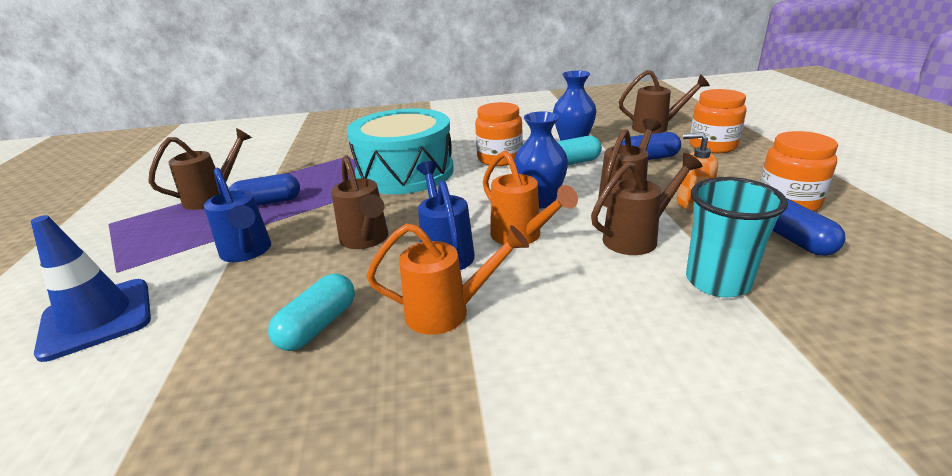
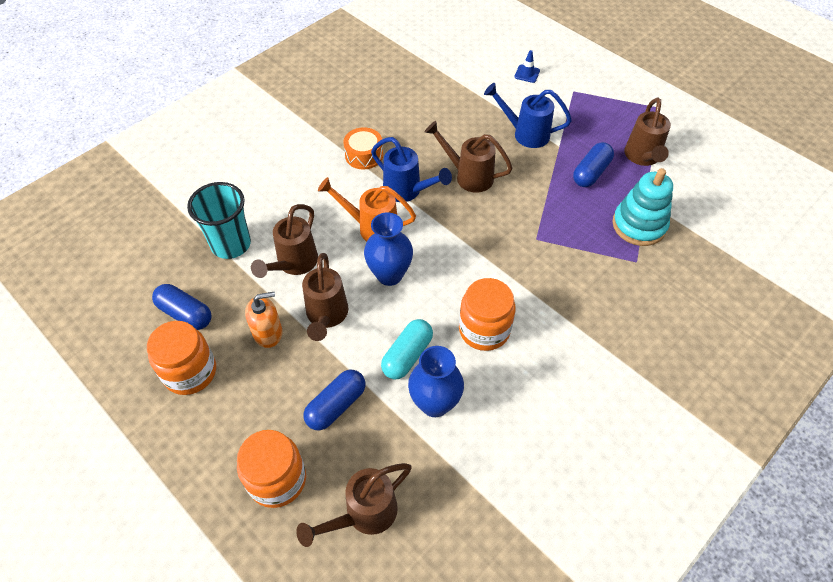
camera: 140 degrees right, 25 degrees up
blue traffic cone [31,215,151,362] -> blue traffic cone [514,50,540,83], size x0.43
turquoise capsule [268,273,355,351] -> none
turquoise drum [347,108,454,194] -> none
orange watering can [367,224,529,335] -> orange drum [343,127,383,170]
none -> turquoise stacking toy [612,168,673,246]

